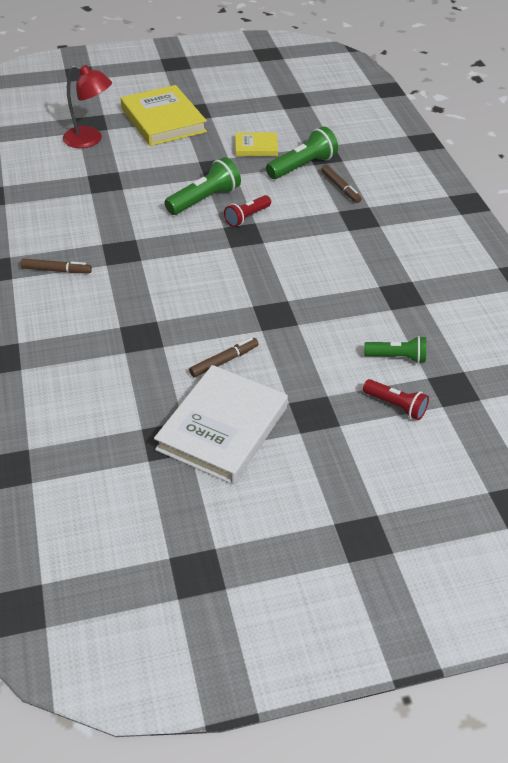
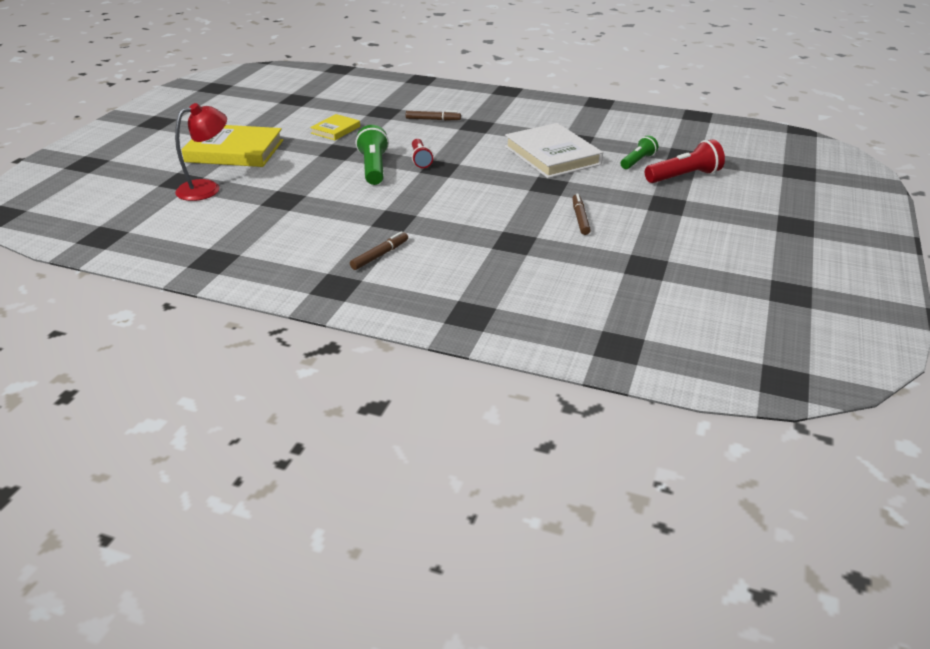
camera: 55 degrees left, 10 degrees down
white book [154,365,288,485] -> white book moved to [505,123,603,178]
green flashlight [266,126,338,179] -> none
red flashlight [363,379,429,420] -> red flashlight [645,139,725,183], size x1.55

